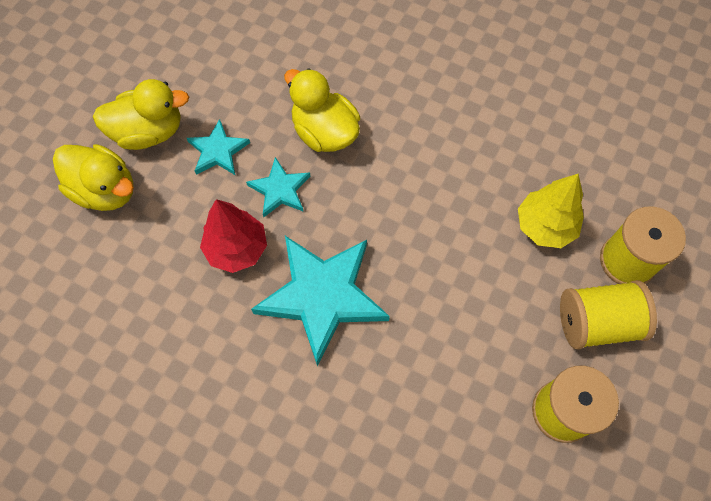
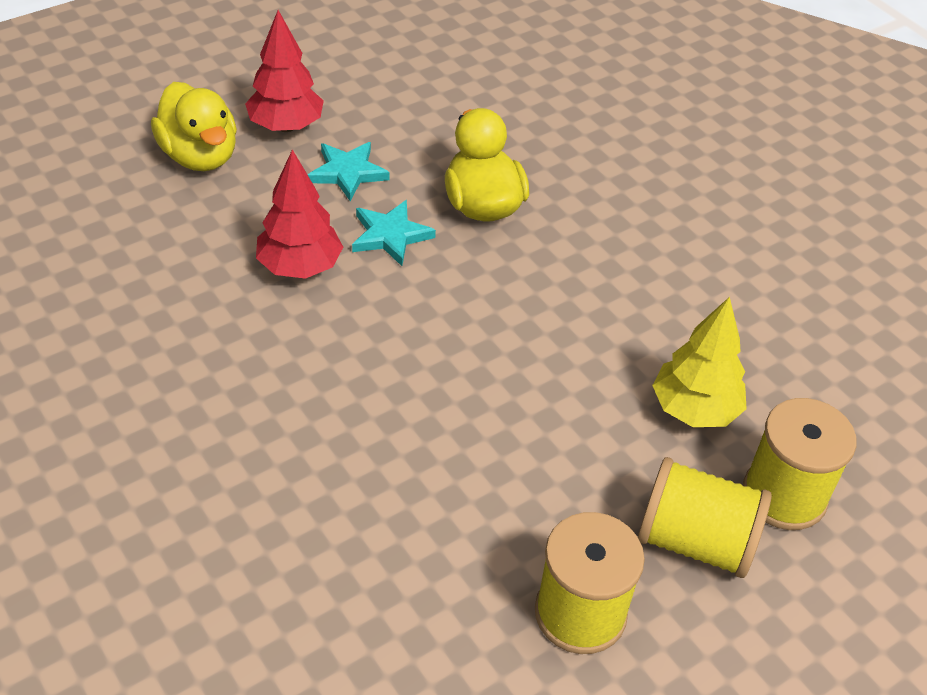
camera: 25 degrees right, 20 degrees down
yellow duck [93,79,189,150] -> red tree [245,10,324,132]
turquoise star [251,236,390,366] -> none

